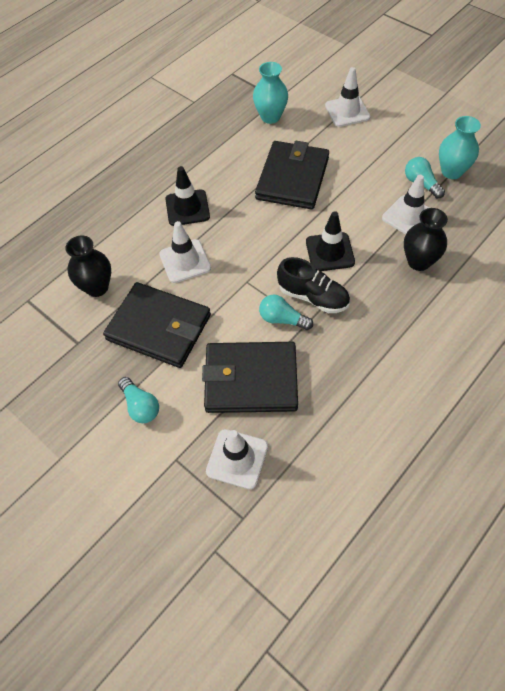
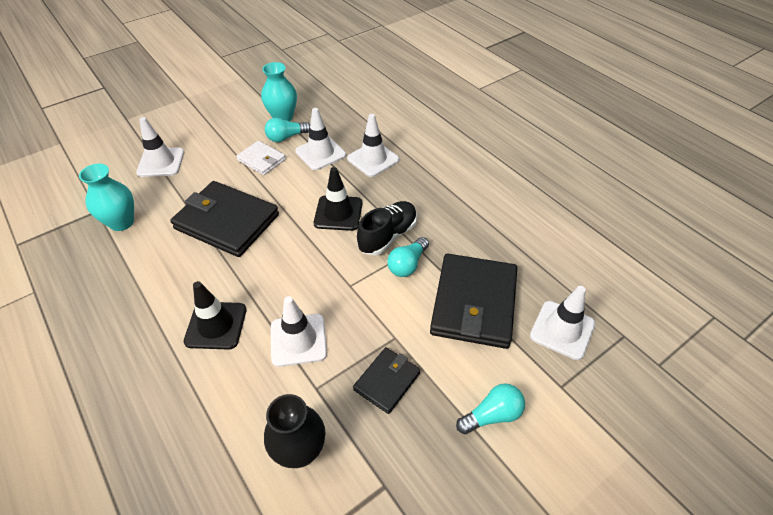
camera: 80 degrees left, 10 degrees down
black wallet [103,282,211,368] -> black wallet [353,347,420,414], size x0.53
black vase [404,208,448,271] -> white traffic cone [347,114,399,177]
none -> white wallet [236,141,286,175]

